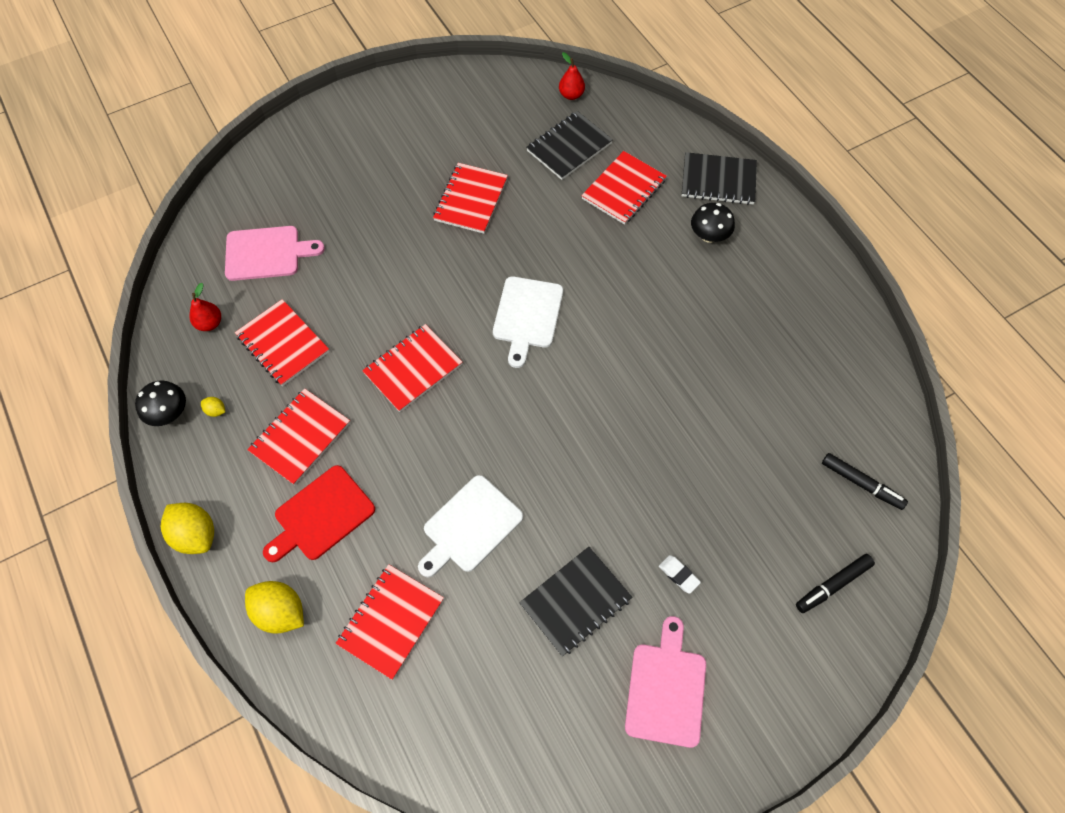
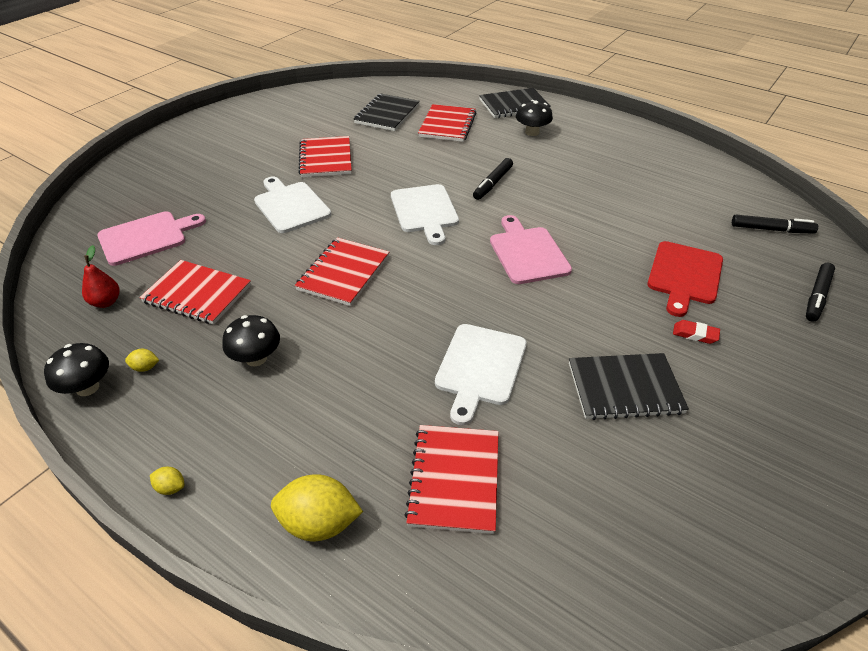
camera: 25 degrees left, 20 degrees down
yellow lemon [161,503,214,554] -> yellow lemon [150,467,185,495], size x0.45
red notebook [247,388,350,485] -> black mushroom [222,315,280,366]
red cutting board [263,465,375,562] -> red cutting board moved to [647,241,723,317]
black notebook [519,547,633,656] -> black notebook turned 60 degrees clockwise [569,353,689,420]
red pear [559,52,585,100] -> none
pink cutting board [625,616,706,748] -> pink cutting board moved to [490,215,572,284]
white eraser [659,555,701,594] -> red eraser [673,320,720,344]
none -> white cutting board [254,177,331,233]
none -> black marker [473,158,513,200]

